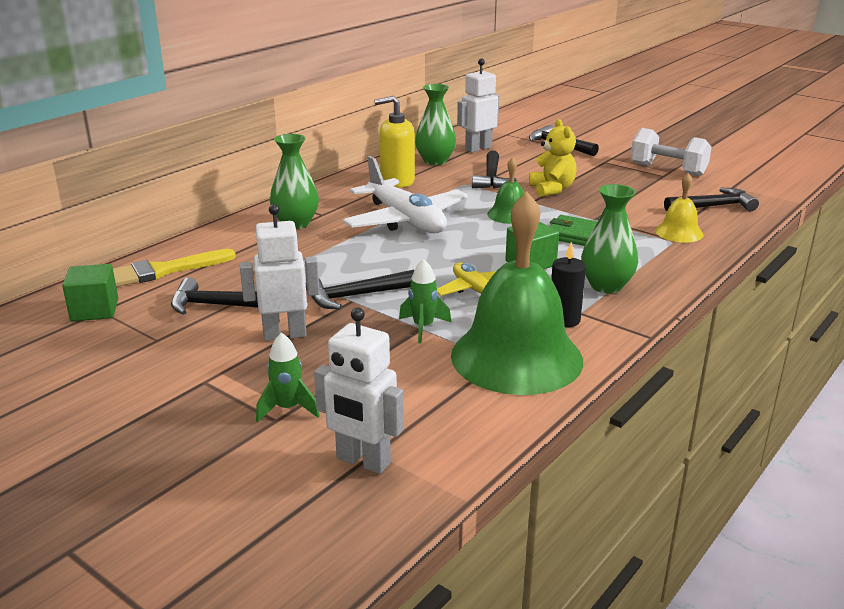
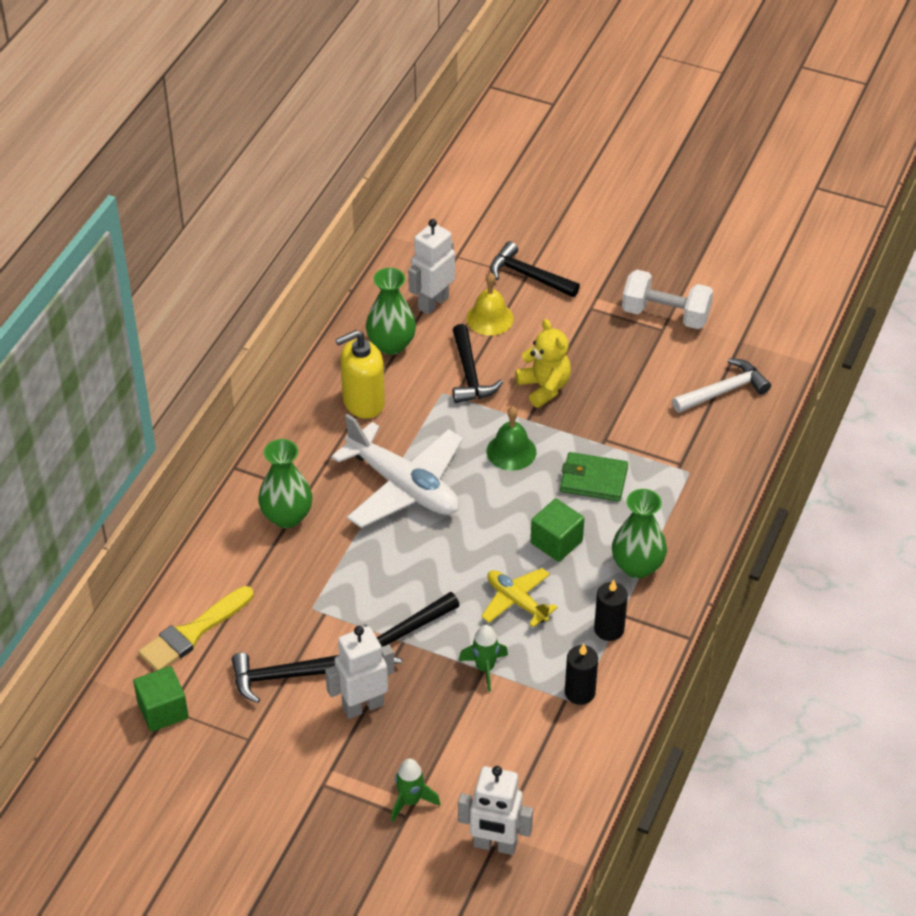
camera: 15 degrees left, 20 degrees up
green bell [451,192,583,395] -> black candle [565,643,598,705]
yellow bell [655,173,704,243] -> yellow bell moved to [466,273,514,336]
black hammer [664,188,759,211] -> white hammer [672,358,771,413]

